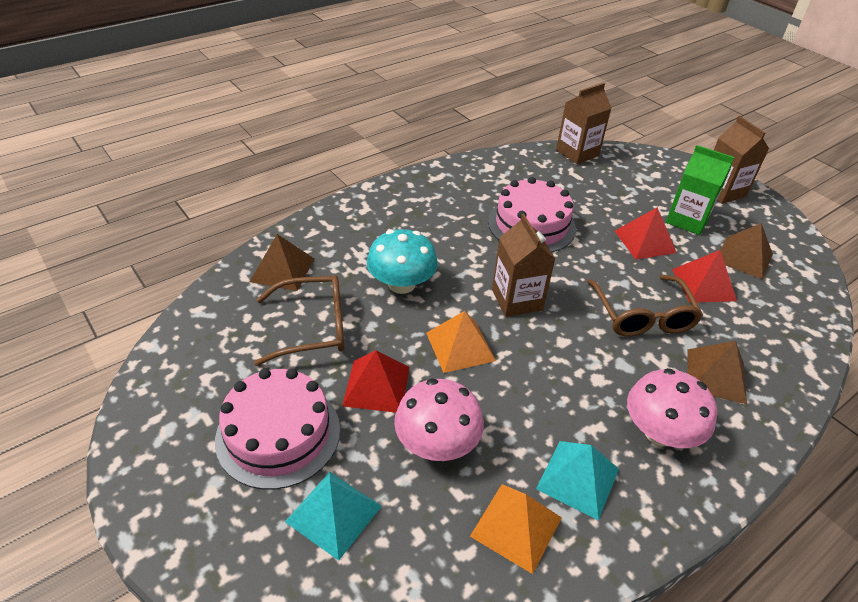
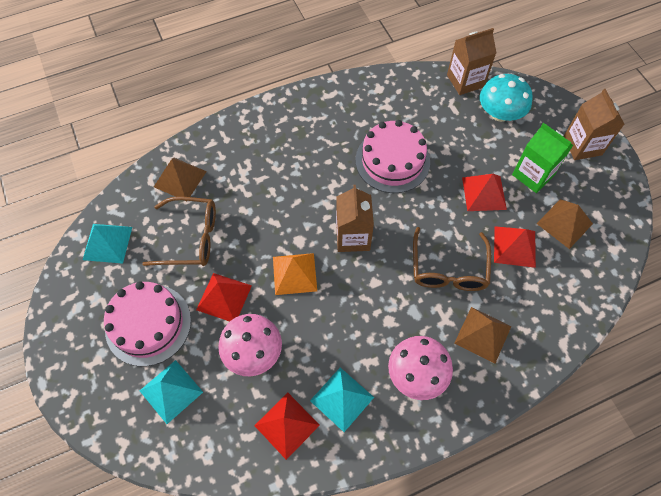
camera: 15 degrees right, 20 degrees up
turquoise mushroom [367,229,438,294] -> turquoise mushroom moved to [480,74,533,122]
orange pyramid [470,484,562,574] -> red pyramid [254,393,320,460]
none -> turquoise pyramid [83,224,132,264]

